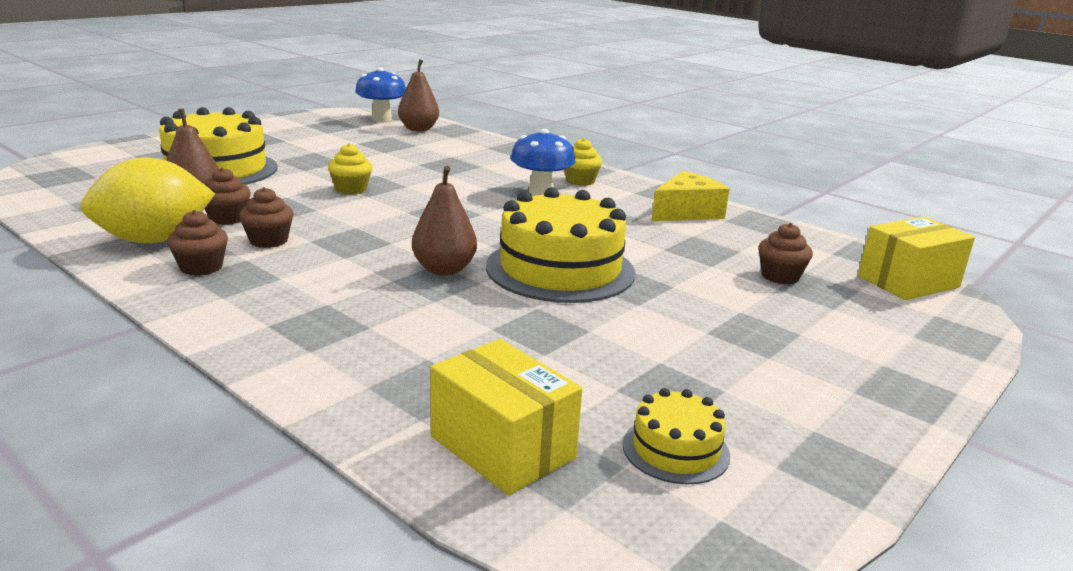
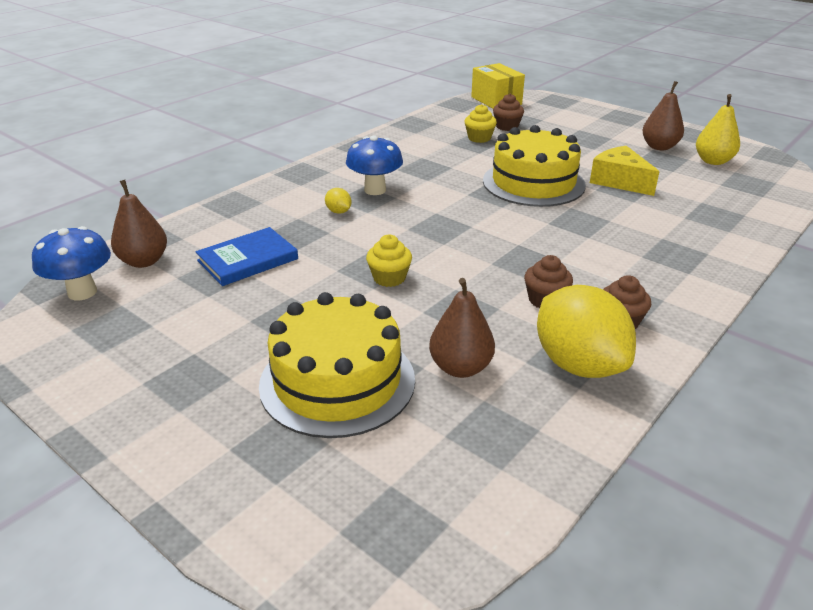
camera: 90 degrees left, 10 degrees up
brown cupcake [205,167,251,225] -> none
brown pear [412,166,477,276] -> brown pear moved to [642,81,684,150]
yellow box [431,339,583,495] -> none
yellow cupcake [564,138,602,186] -> yellow cupcake moved to [465,104,497,143]
yellow cake [623,388,730,484] -> yellow pear [696,94,740,165]
yellow cheese [651,171,730,221] -> yellow cheese moved to [590,146,660,196]
none -> blue book [196,227,298,286]
none -> yellow lemon [325,188,352,214]

